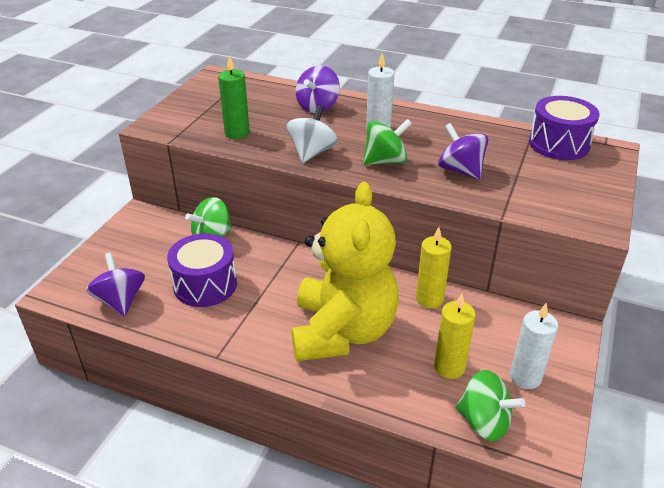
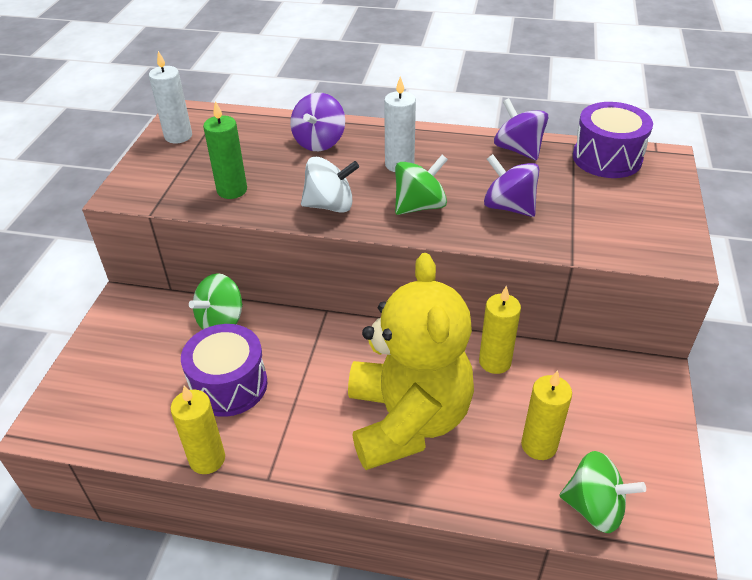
camera: 10 degrees left, 5 degrees up
purple spinning top [86,252,145,316] -> purple spinning top moved to [494,98,548,160]
white spinning top [287,105,338,163] -> white spinning top turned 75 degrees clockwise [301,157,359,213]
white candle [510,303,558,389] -> white candle moved to [149,51,192,143]
none -> yellow candle [170,386,225,474]

